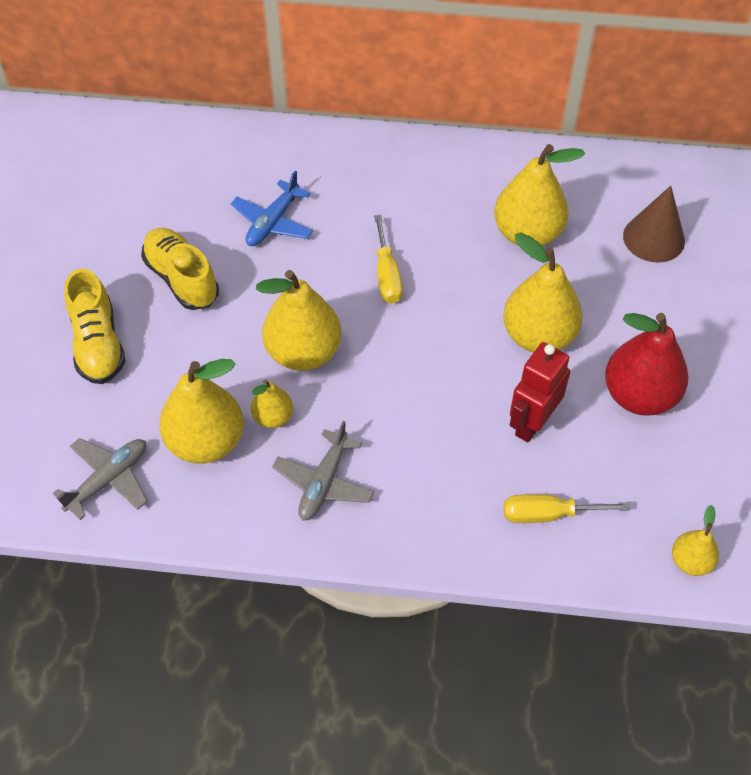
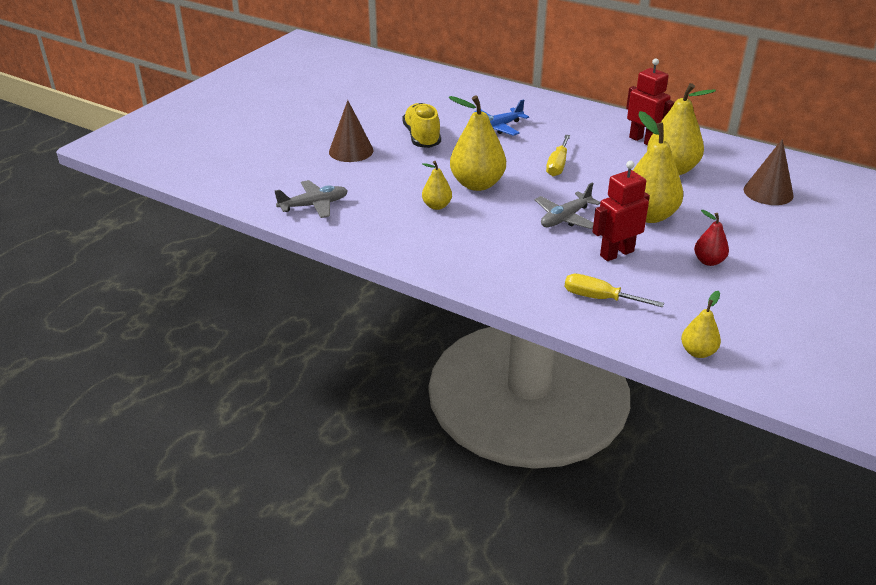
camera: 25 degrees right, 20 degrees down
yellow shoe [64,269,126,384] -> brown cone [329,100,374,162]
yellow pear [159,359,244,464] -> none
grey plane [272,421,374,521] -> grey plane moved to [535,183,600,229]
red pear [605,313,688,416] -> red pear [694,210,729,266], size x0.52
none -> red robot [626,58,675,145]

